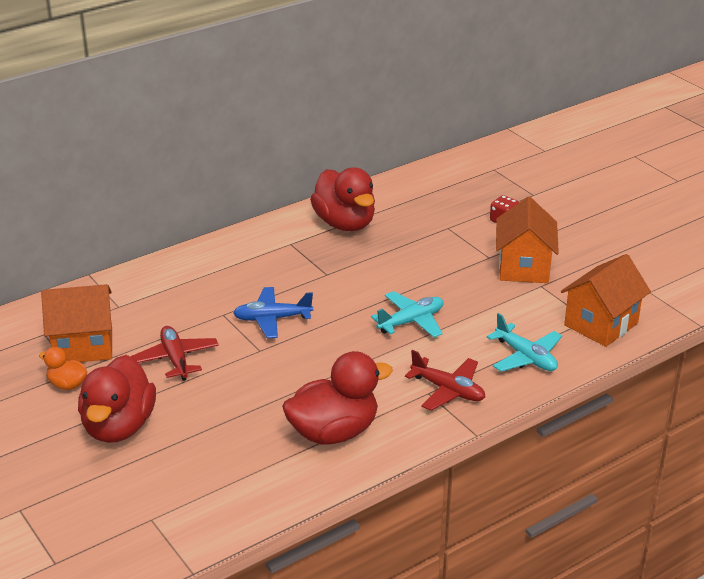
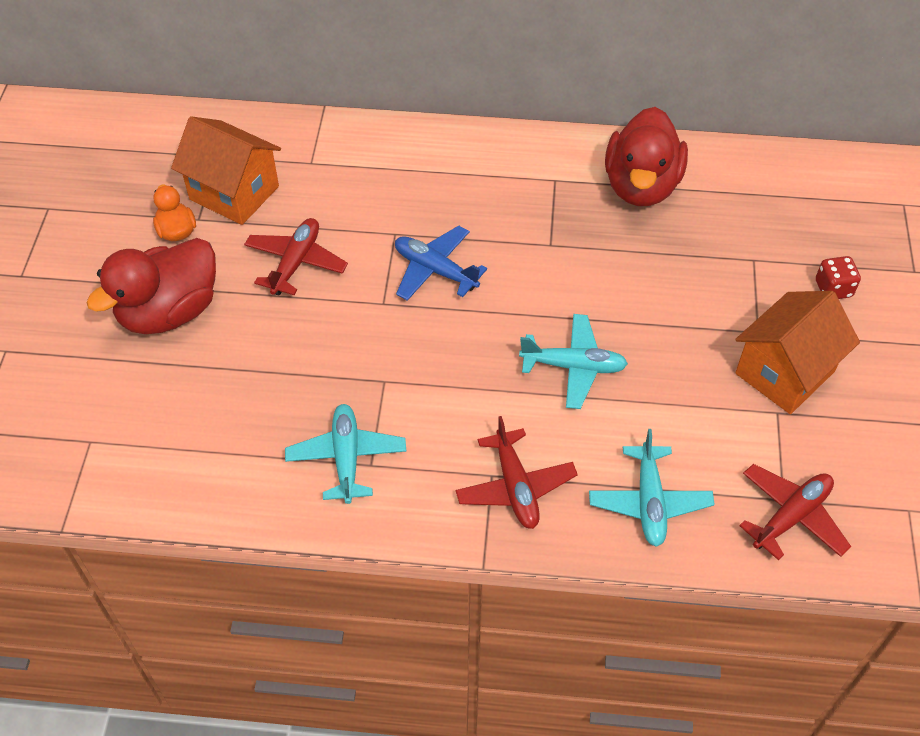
camera: 40 degrees right, 20 degrees up
red duck [282,351,393,445] -> turquoise plane [285,404,406,504]
orange house [561,254,651,347] -> red plane [739,464,851,560]

